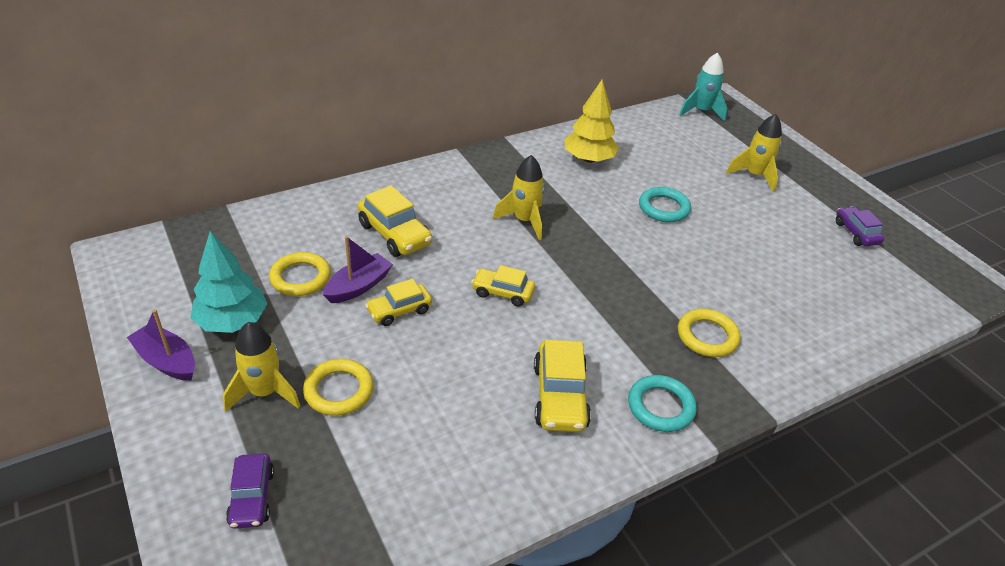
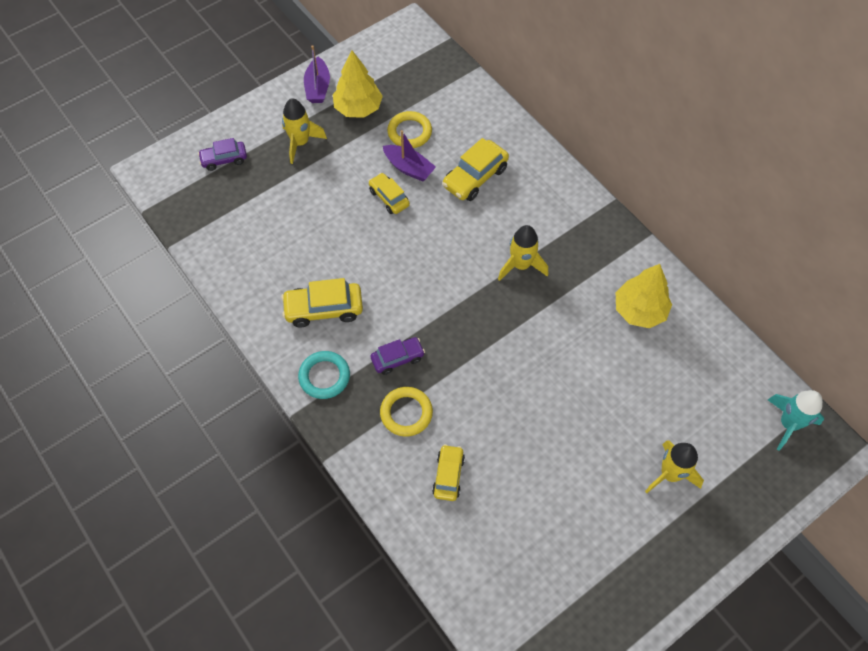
camera: 85 degrees right, 20 degrees up
purple boat [127,309,195,381] -> purple boat turned 150 degrees clockwise [304,45,330,103]
turquoise tree [191,231,267,333] -> yellow tree [333,51,383,118]
yellow ring [303,359,374,416] -> none
yellow car [471,265,535,307] -> yellow car moved to [432,444,465,501]
turquoise ring [639,187,691,222] -> none
purple car [836,206,884,246] -> purple car moved to [371,337,425,375]

